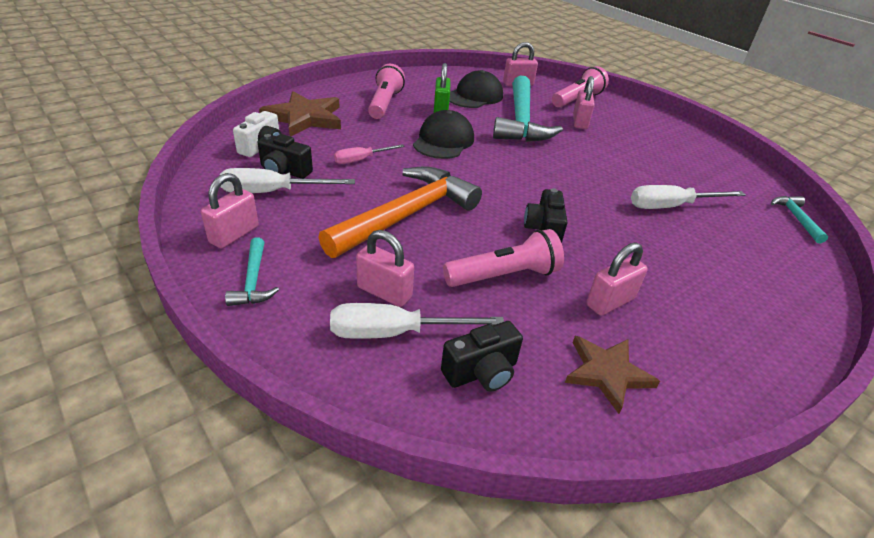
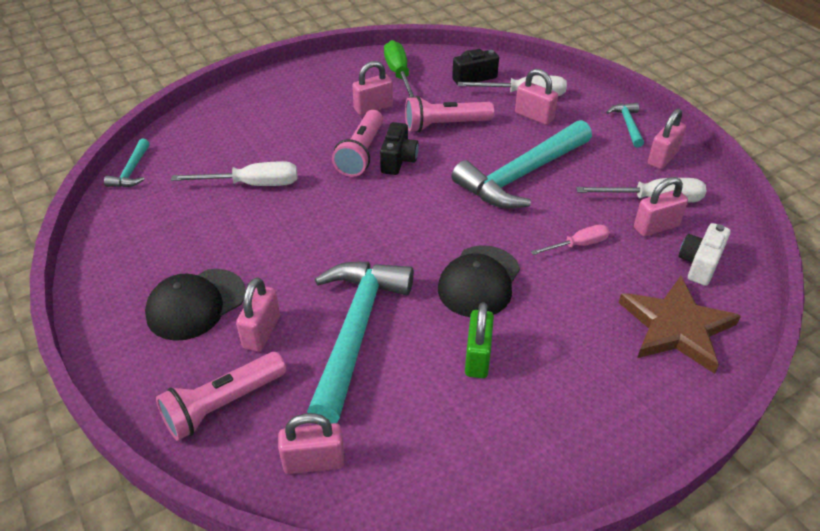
camera: 170 degrees left, 5 degrees up
black camera [258,134,313,179] -> pink padlock [634,177,688,237]
orange hammer [318,166,482,258] -> turquoise hammer [452,120,592,208]
pink flashlight [368,64,405,119] -> pink flashlight moved to [332,110,383,177]
black cap [449,70,503,108] -> black cap moved to [145,269,246,341]
brown star [565,336,660,414] -> green screwdriver [384,40,416,98]

